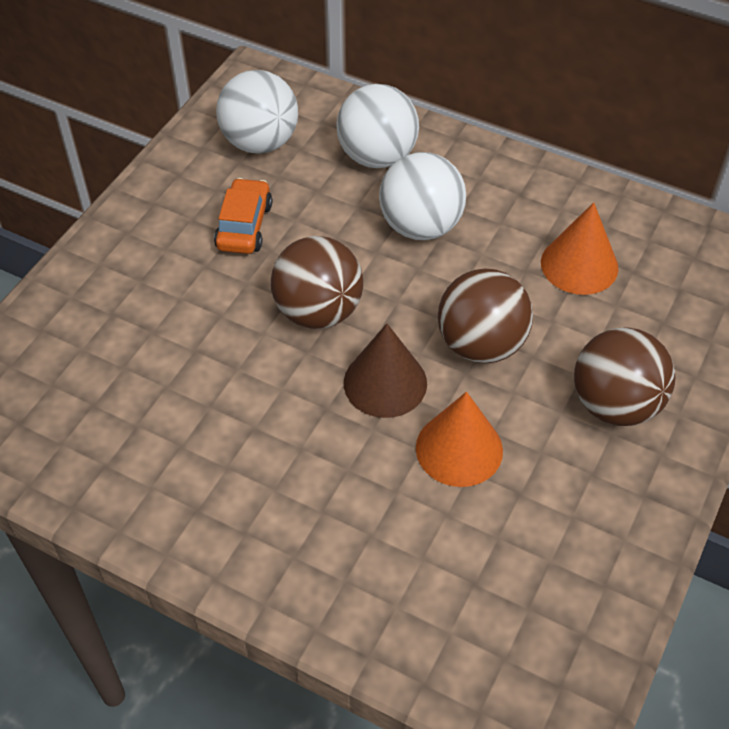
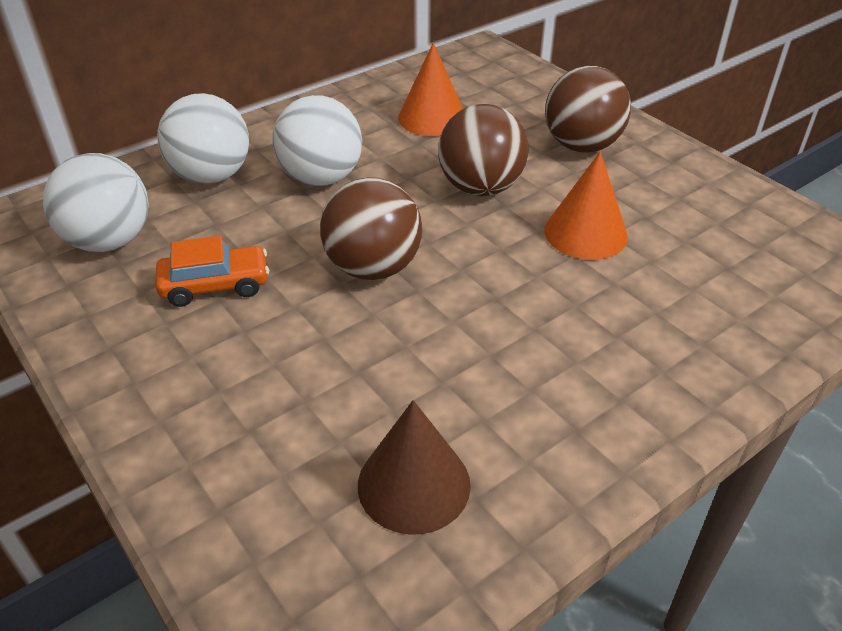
camera: 65 degrees left, 10 degrees down
orange car [214,178,272,254] -> orange car turned 135 degrees clockwise [155,236,269,307]
brown cone [344,323,427,418] -> brown cone moved to [358,400,471,535]

